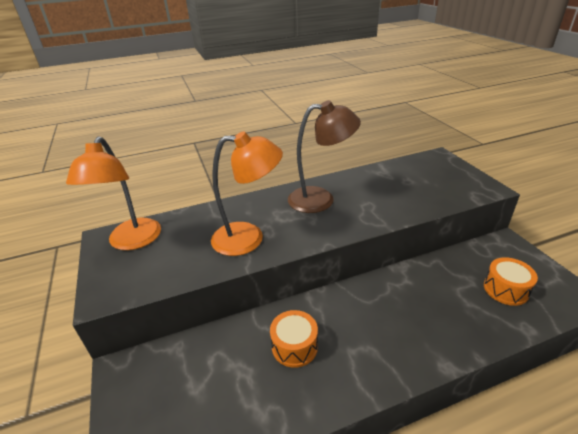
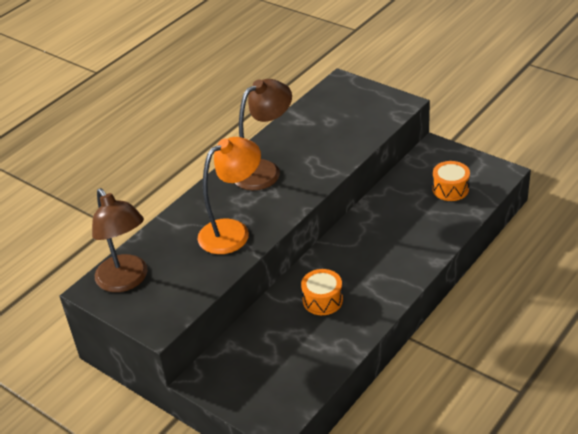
camera: 30 degrees left, 5 degrees up
orange lamp [66,136,161,250] -> brown lamp [92,188,148,292]

